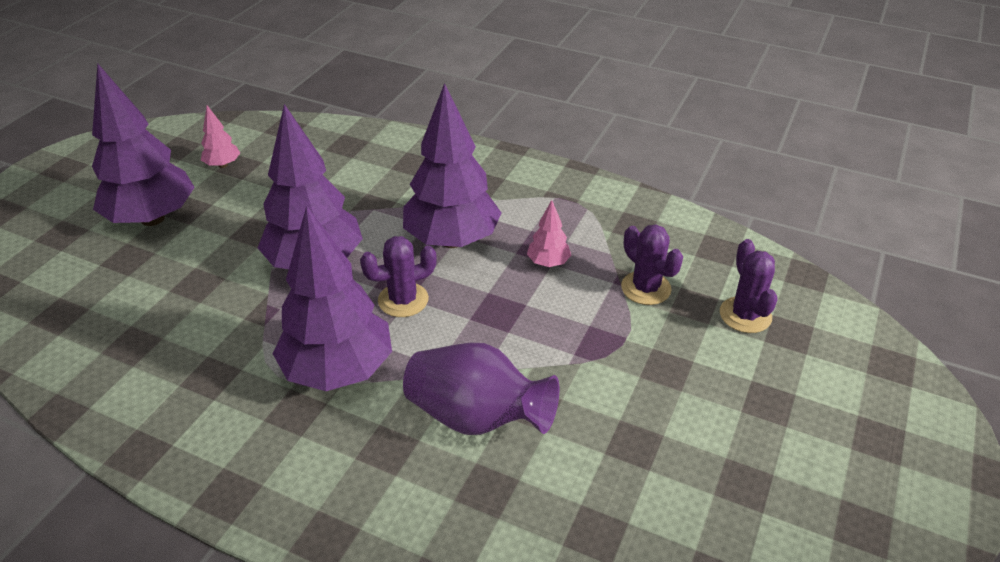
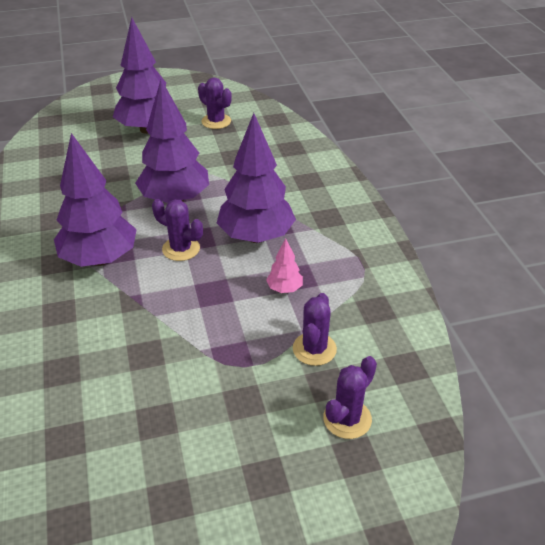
camera: 50 degrees right, 0 degrees up
pink tree [201,105,240,168] -> purple cactus [198,78,232,129]
purple vase [403,343,559,435] -> none

